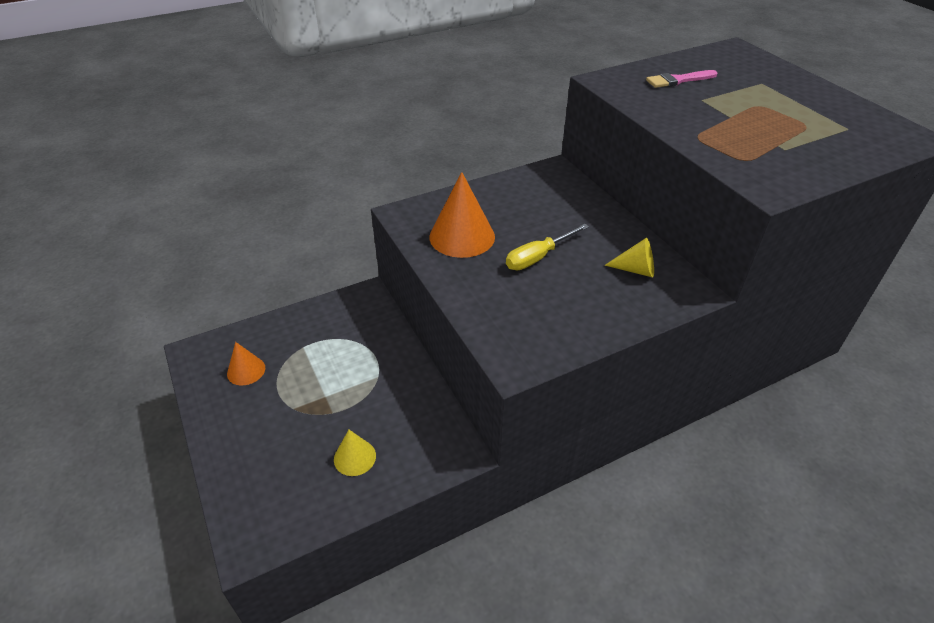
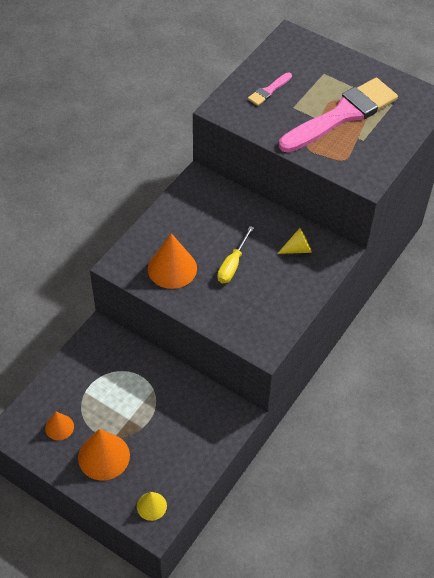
camera: 30 degrees left, 10 degrees up
yellow cone [334,430,376,476] -> yellow cone moved to [137,492,167,521]
none -> orange cone [78,429,130,481]
none -> pink brush [279,78,398,153]

